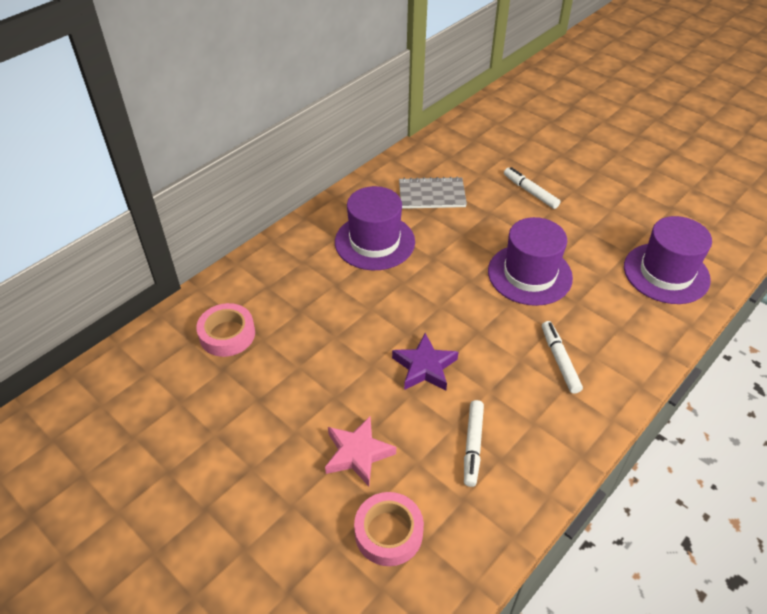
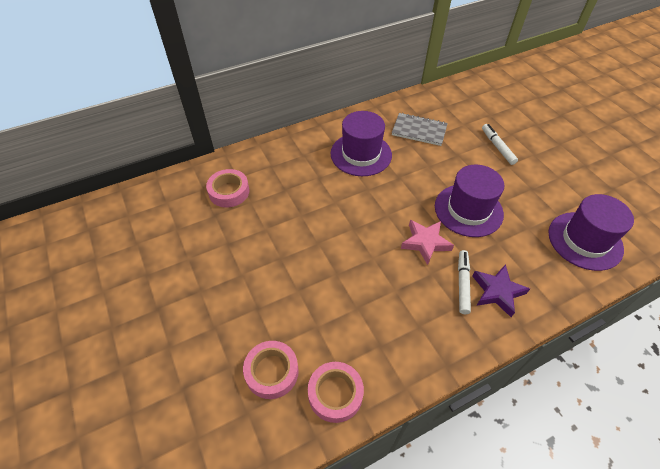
camera: 20 degrees right, 5 degrees up
pink star [325,416,396,487] -> pink star moved to [401,220,454,265]
purple star [392,333,458,391] -> purple star moved to [472,264,530,317]
white marker [464,400,484,487] -> none
none -> pink tape [308,362,364,423]

